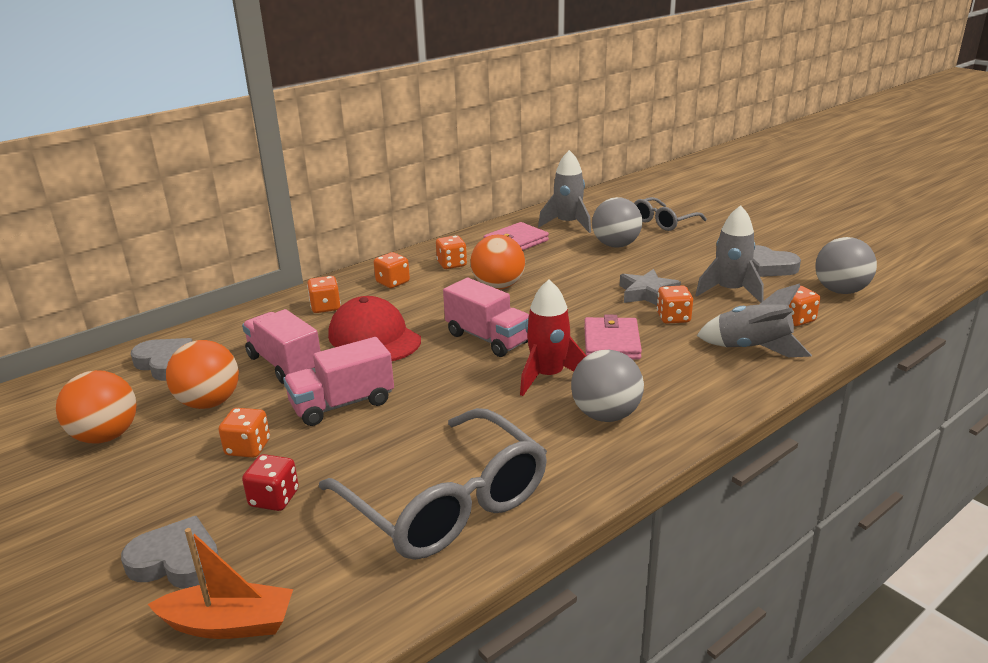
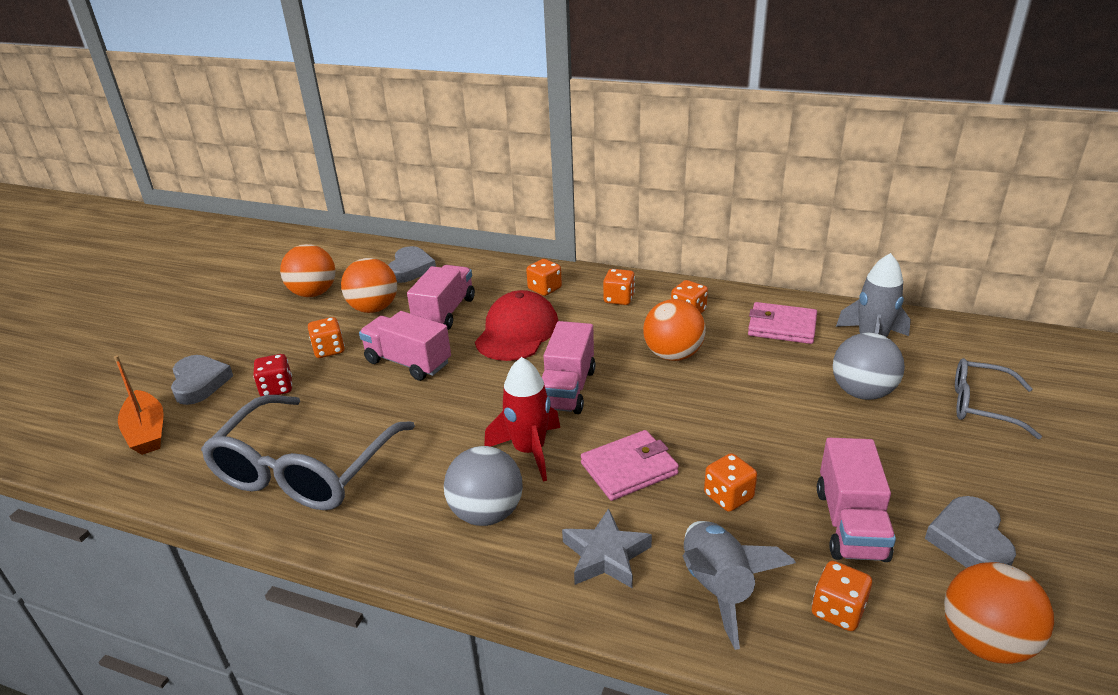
camera: 60 degrees right, 5 degrees up
grey star [620,269,681,305] -> grey star moved to [562,508,652,589]
grey rocket [695,205,764,303] -> pink truck [817,438,896,562]
grey ball [815,237,877,294] -> orange ball [944,562,1054,664]

